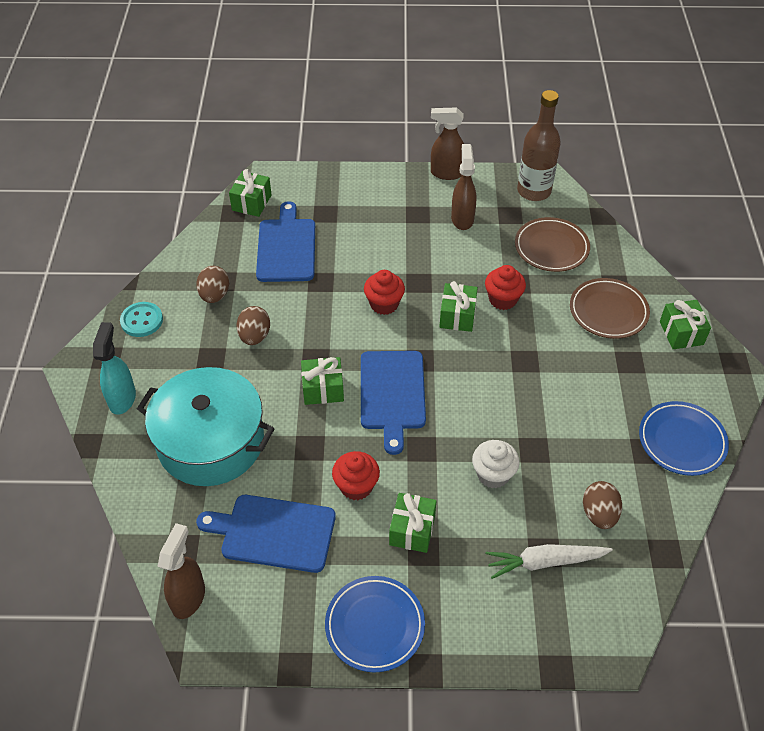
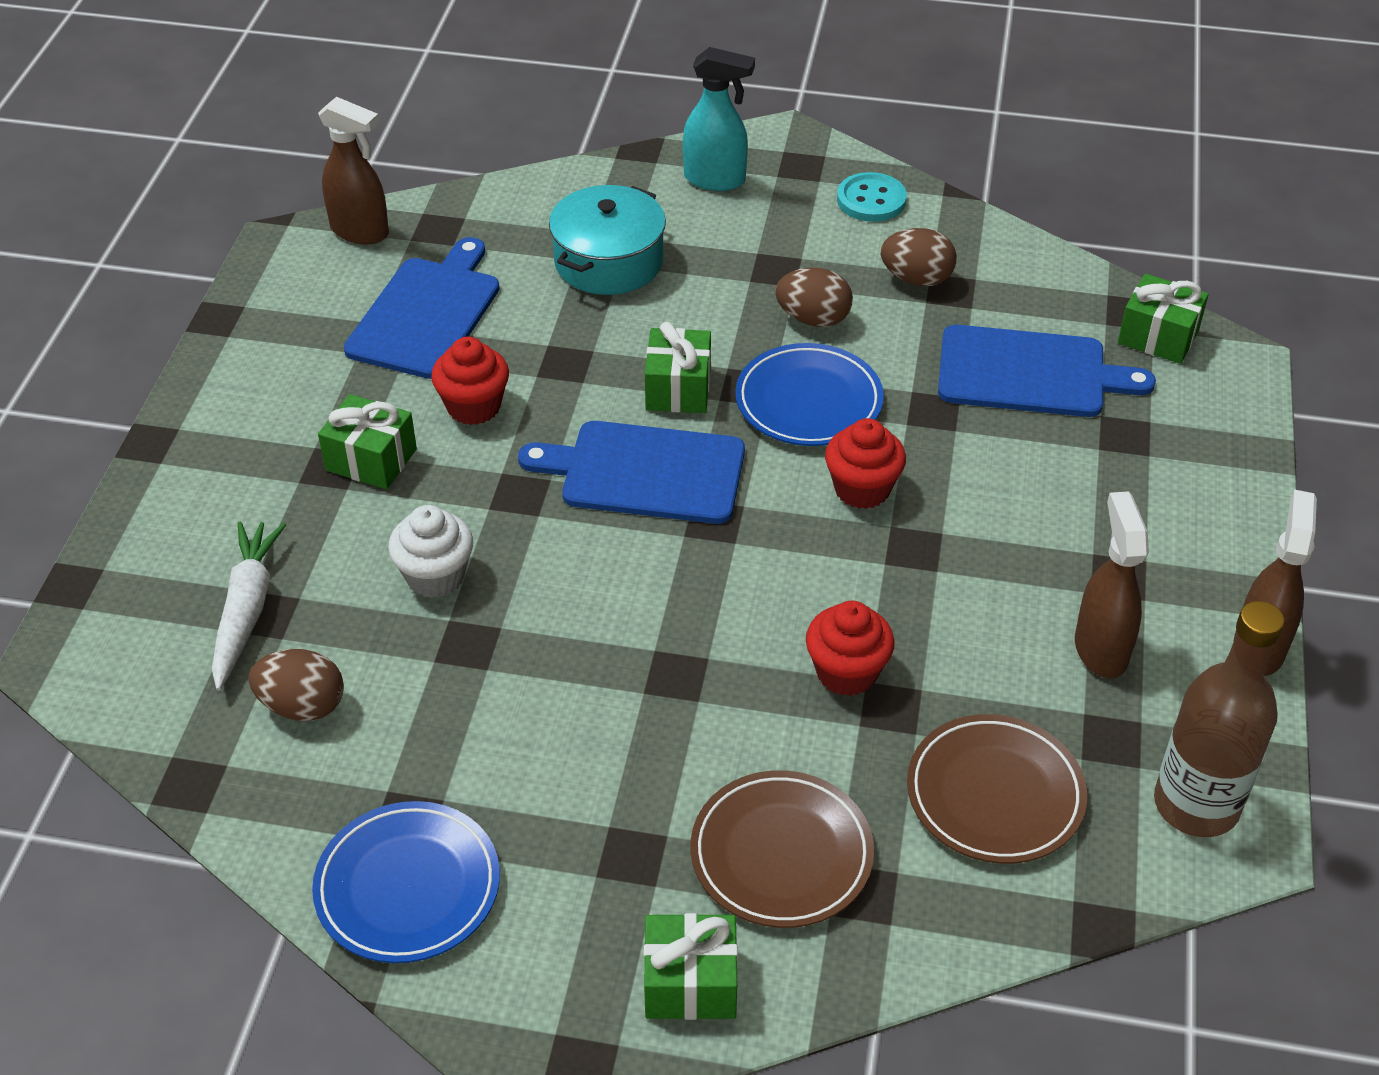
camera: 100 degrees right, 5 degrees down
turquoise pot [137,367,275,486] -> turquoise pot [549,185,666,295], size x0.65
blue plate [325,576,425,672] -> blue plate moved to [735,343,884,446]
green gift [439,281,478,332] -> none
brown spray bottle [451,144,476,230] -> brown spray bottle turned 105 degrees counterclockwise [1075,491,1149,678]

